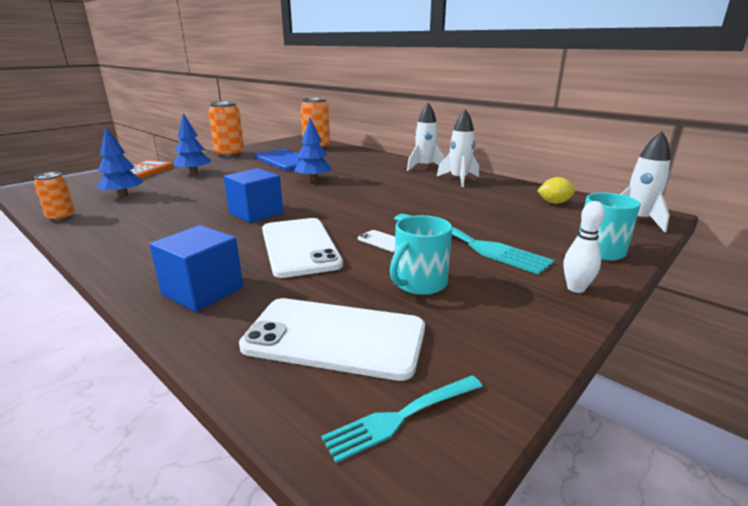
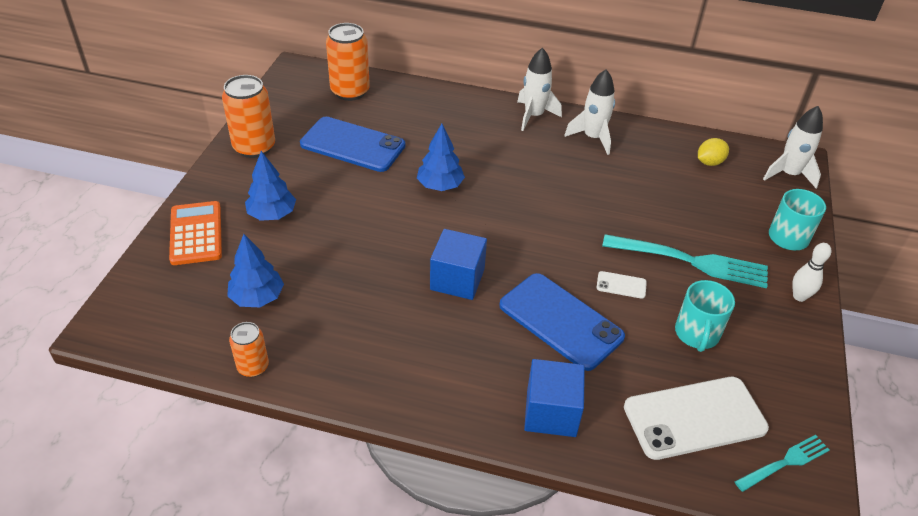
camera: 30 degrees left, 20 degrees up
white phone [262,218,343,278] -> blue phone [499,273,625,371]
turquoise fork [321,376,483,463] -> turquoise fork turned 150 degrees counterclockwise [734,435,830,492]

